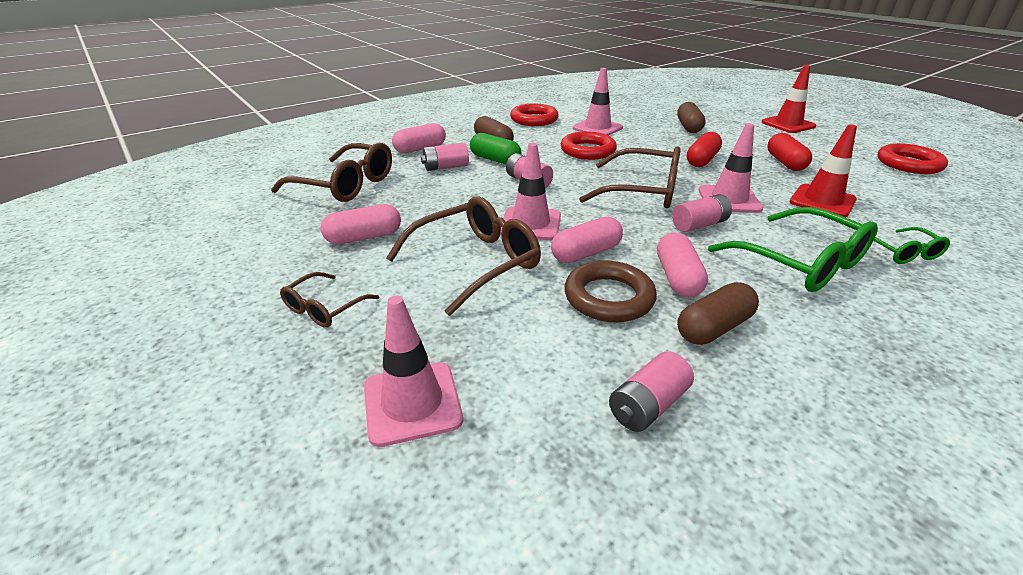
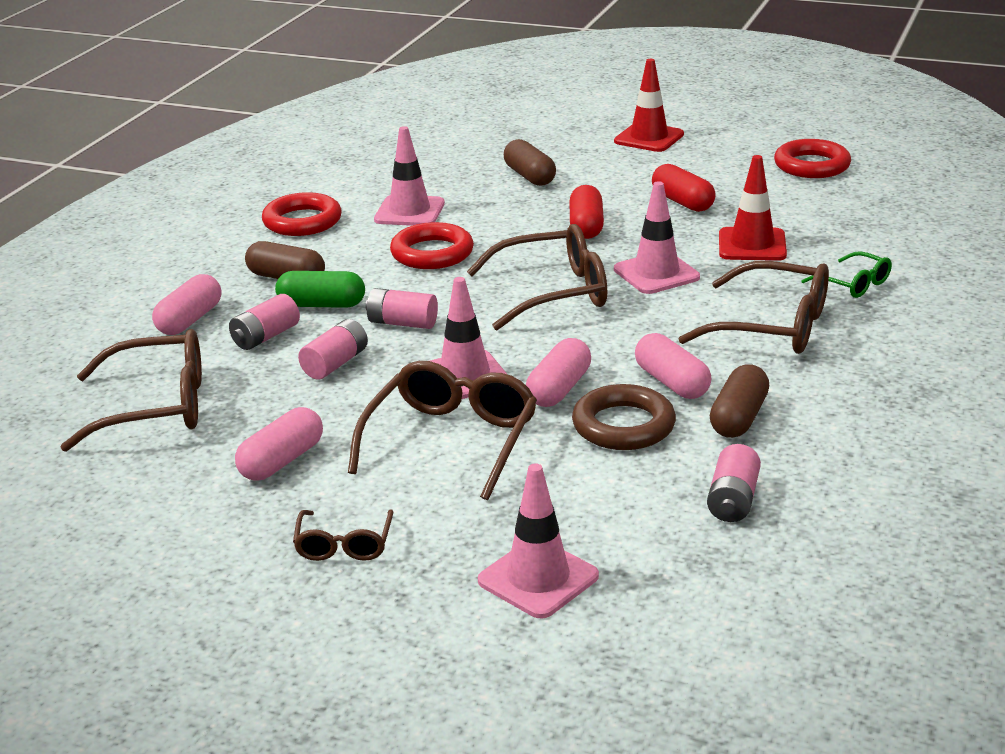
camera: 30 degrees left, 5 degrees down
pink battery [672,194,732,232] -> pink battery moved to [298,319,368,379]
green glasses [708,207,878,292] -> brown glasses [678,261,829,354]

